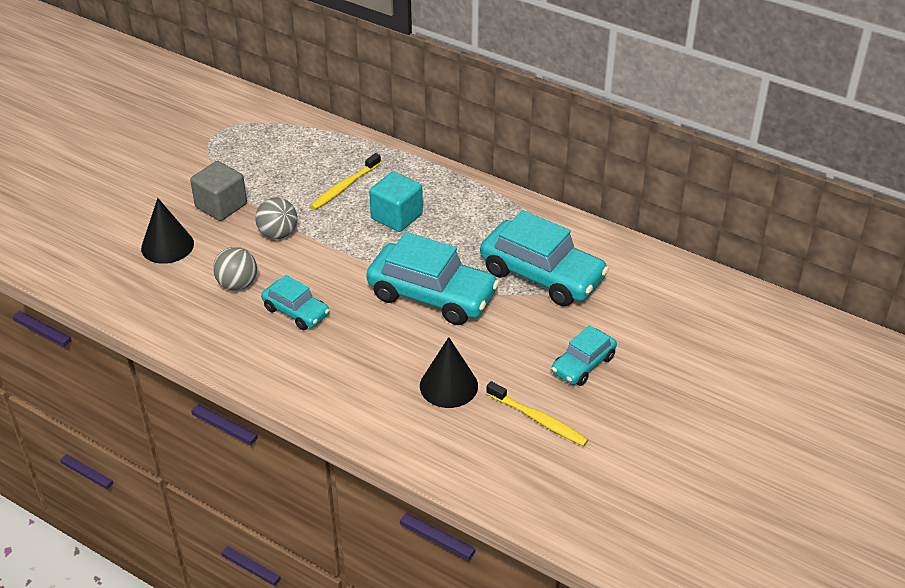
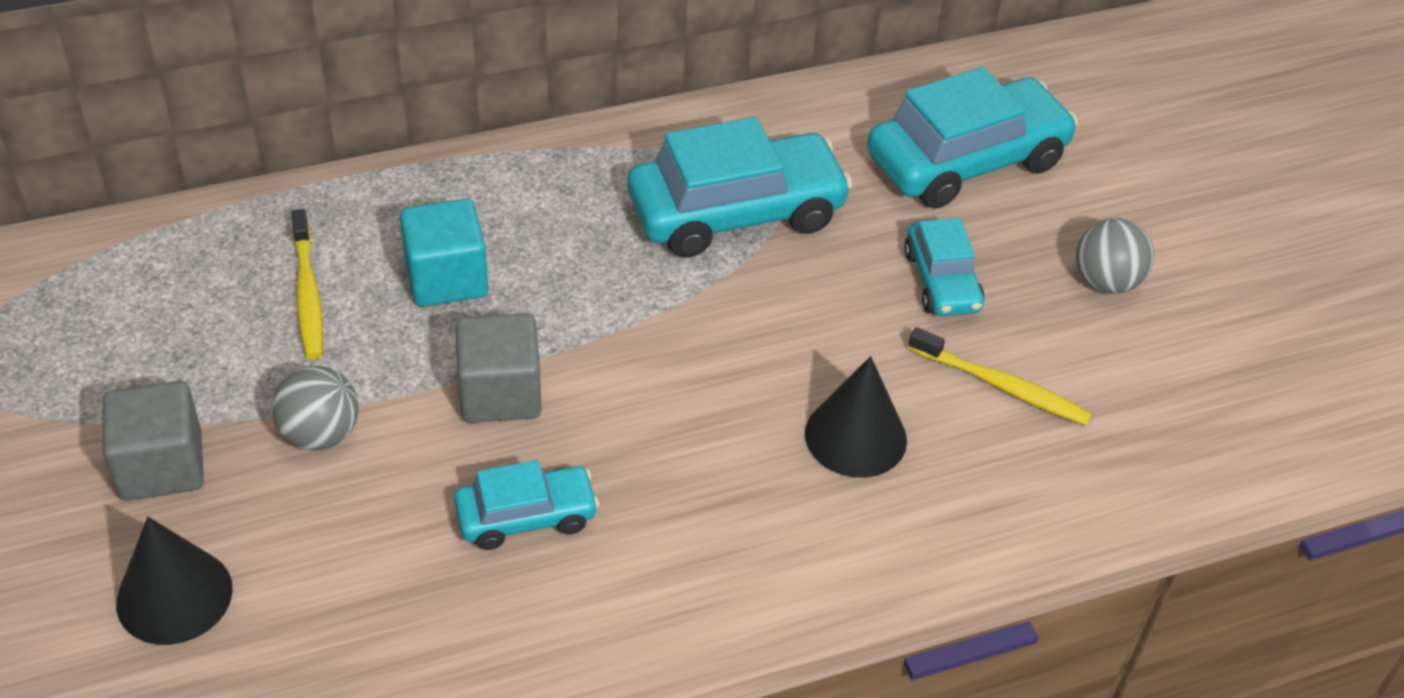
camera: 55 degrees left, 5 degrees up
grey ball [213,247,257,291] -> grey ball moved to [1076,218,1154,294]
turquoise car [366,232,499,325] -> turquoise car moved to [867,67,1078,209]
yellow toothbrush [486,381,588,446] -> yellow toothbrush turned 45 degrees clockwise [908,327,1092,426]
none -> grey cube [455,313,542,423]

